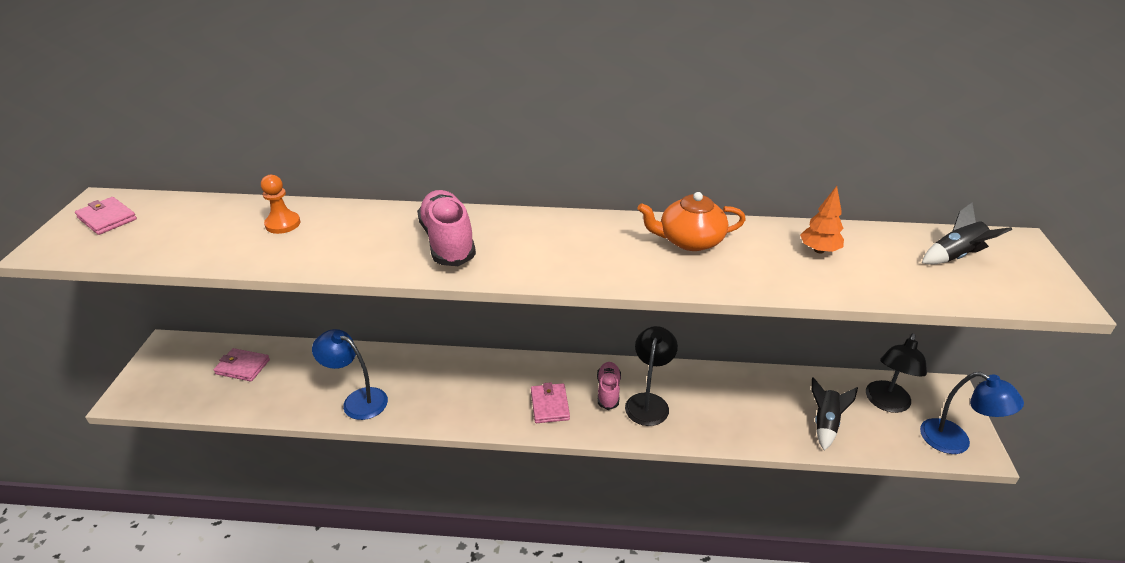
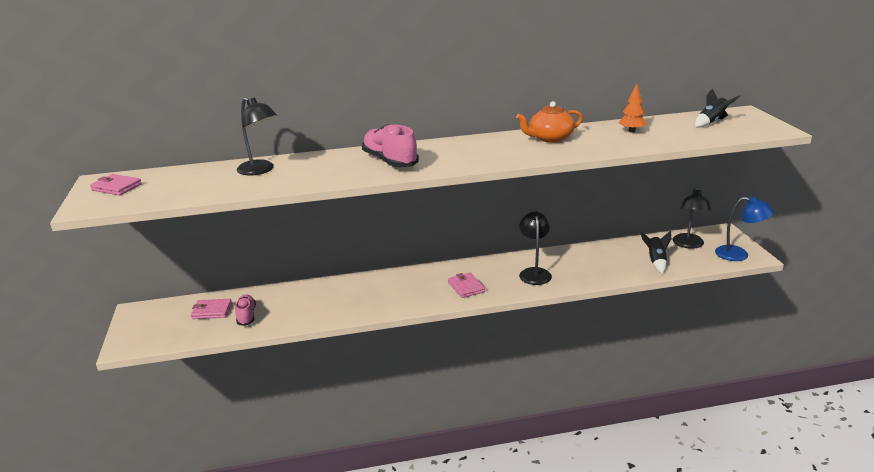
camera: 15 degrees left, 10 degrees down
orange pawn [261,175,300,234] -> black lamp [237,97,277,175]
blue lamp [312,329,388,420] -> none
pink shoe [597,362,621,410] -> pink shoe moved to [235,294,256,326]

